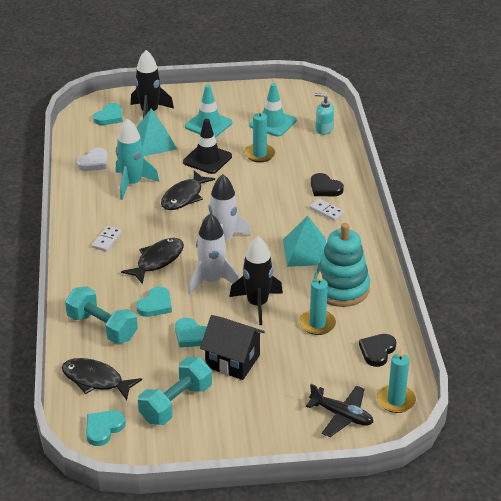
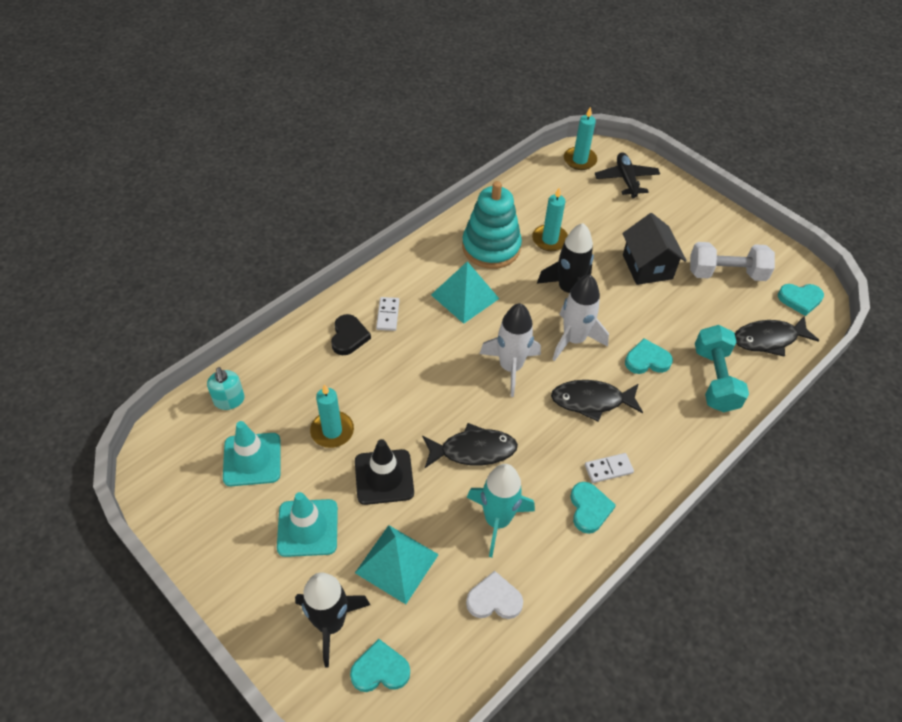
camera: 130 degrees left, 15 degrees up
black fish [62,358,142,400] -> black fish turned 90 degrees clockwise [735,315,819,357]
turquoise dumbbell [138,357,212,425] -> white dumbbell [690,242,775,281]
turquoise heart [175,318,207,347] -> turquoise heart moved to [570,482,616,534]
black heart [359,334,396,367] -> none

